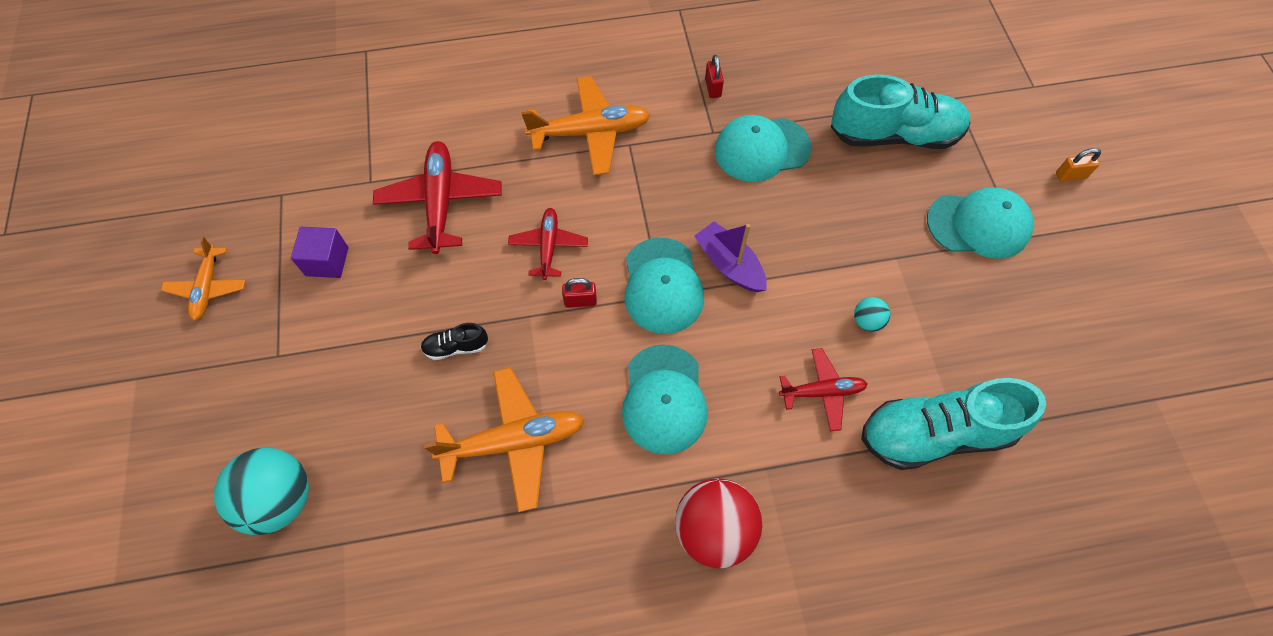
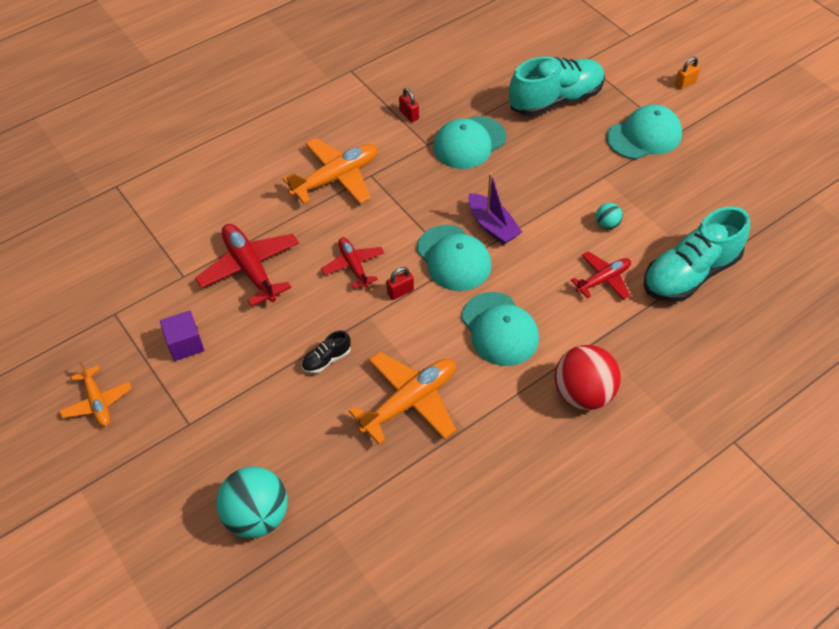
camera: 25 degrees left, 10 degrees down
purple boat [694,221,767,292] -> purple boat turned 150 degrees counterclockwise [468,173,522,245]

